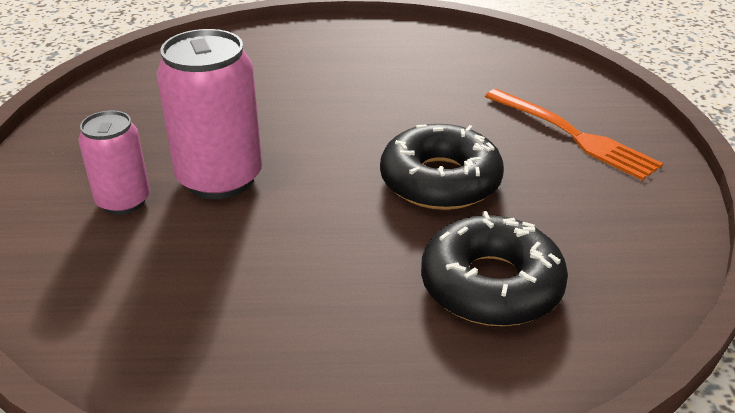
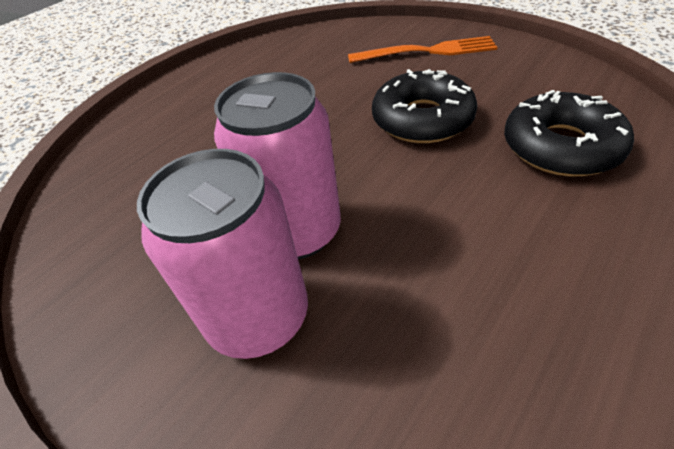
camera: 45 degrees left, 10 degrees up
pink can [78,110,150,215] -> pink can [137,149,308,359], size x1.64

